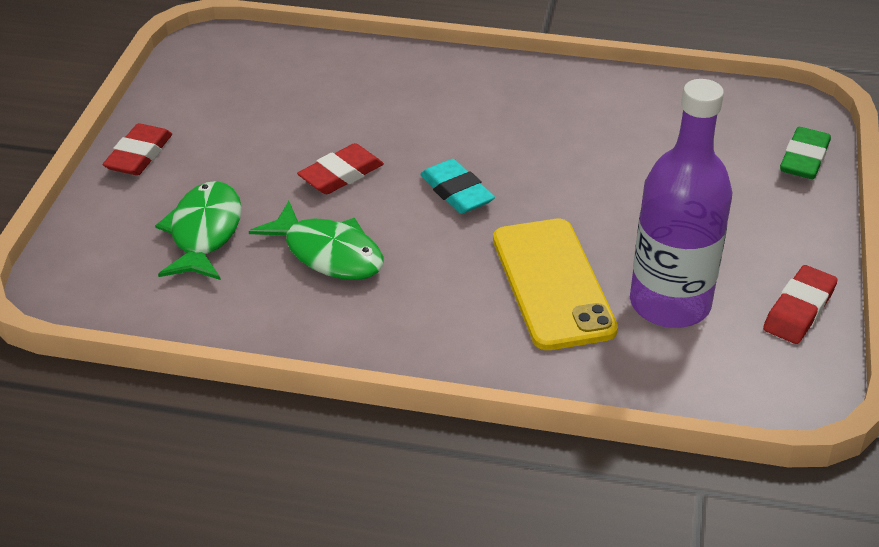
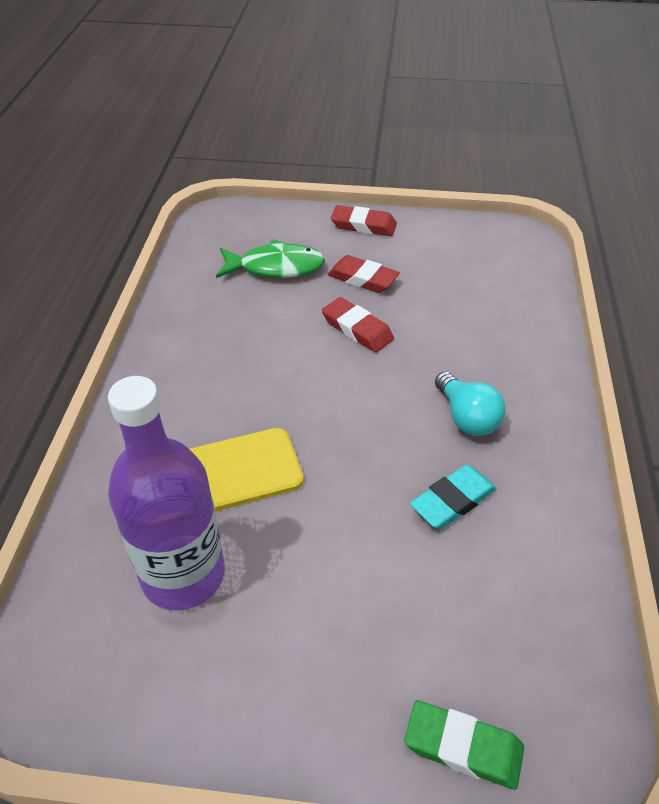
camera: 85 degrees right, 5 degrees up
green fish [249,201,384,280] -> none
turquoise eraser [420,159,495,214] -> turquoise eraser moved to [410,465,497,529]
red eraser [763,265,838,344] -> red eraser moved to [327,255,400,293]
none -> turquoise light bulb [435,372,505,436]

